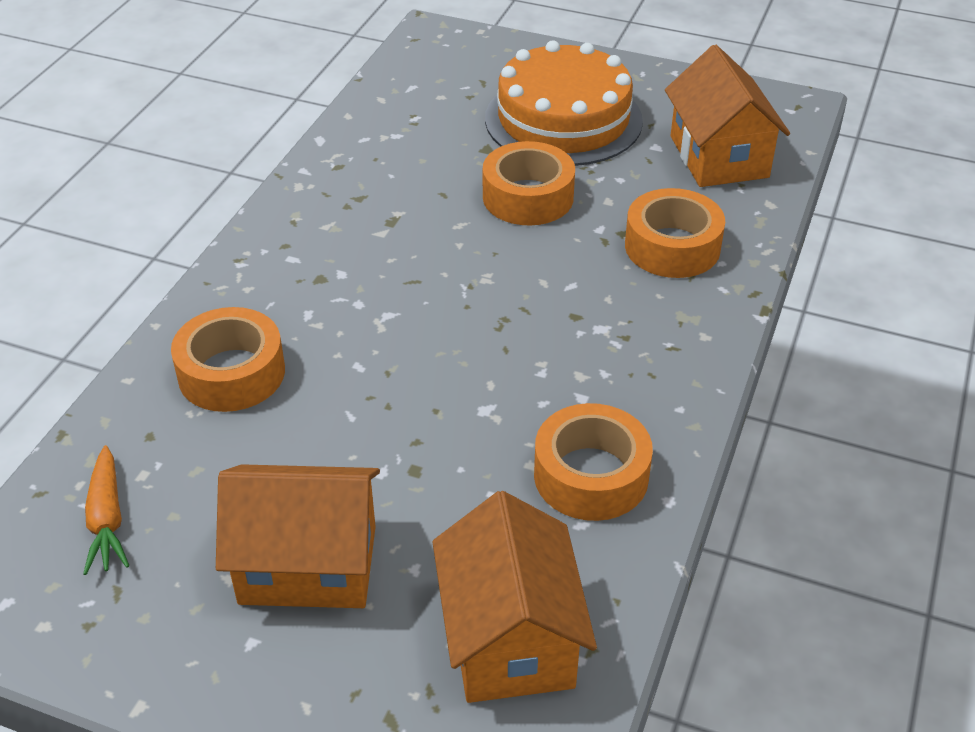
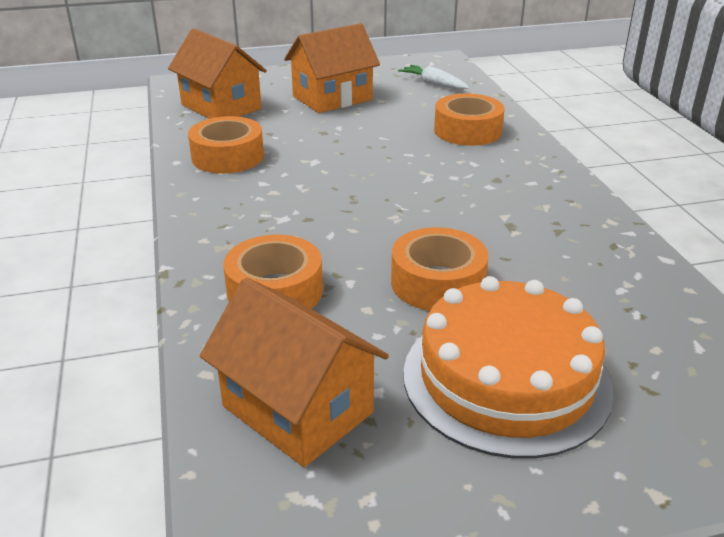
camera: 145 degrees right, 10 degrees down
orange carrot [83,445,129,575] -> white carrot [398,65,469,90]

